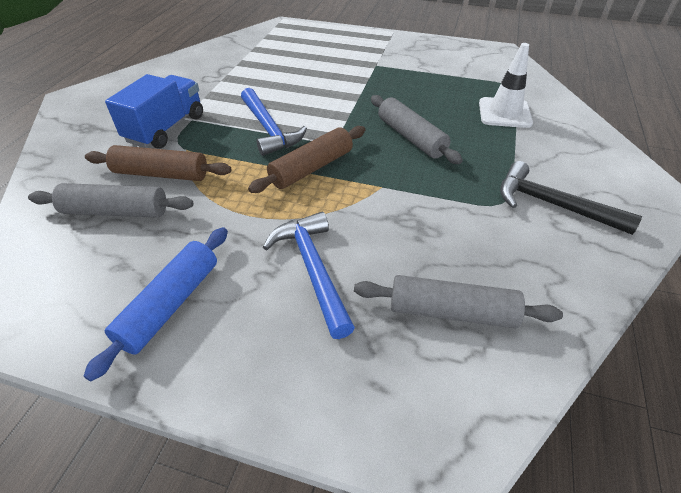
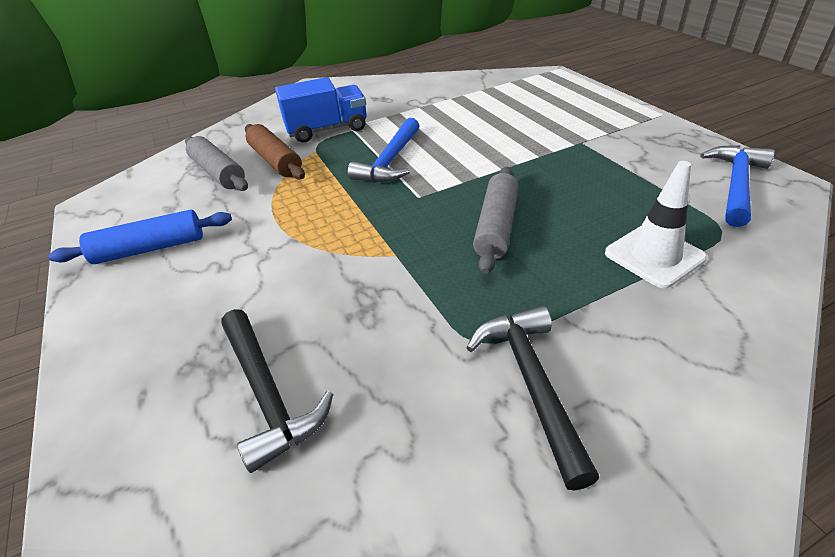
camera: 50 degrees right, 5 degrees down
brown rolling pin [248,126,365,193] -> none
blue hammer [263,212,355,339] -> blue hammer moved to [700,145,775,227]
grey rolling pin [354,275,563,329] -> black hammer [222,309,333,473]

